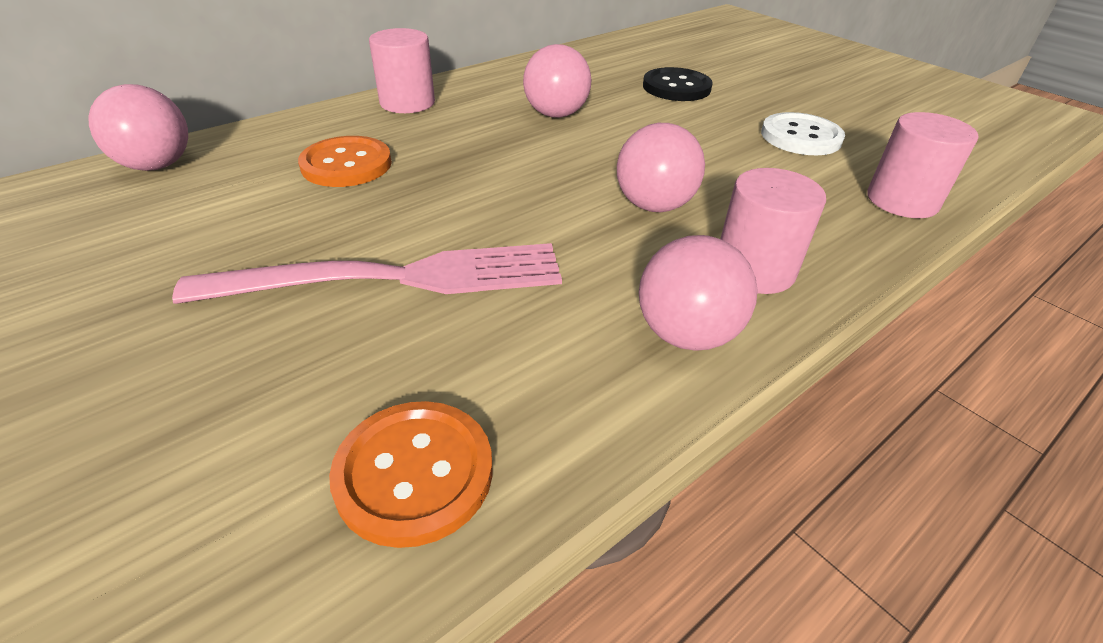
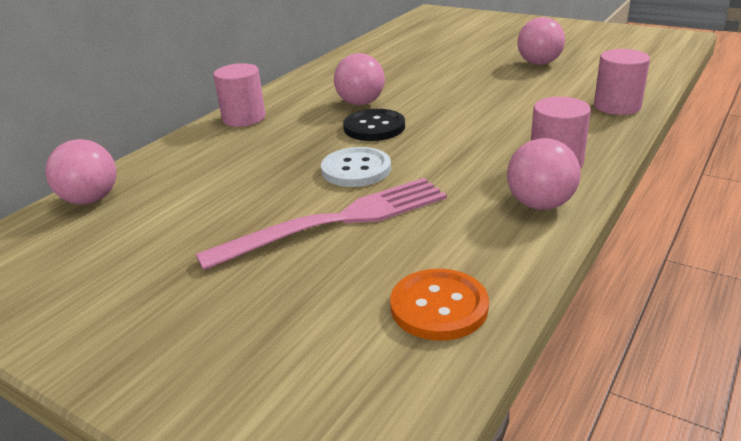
camera: 15 degrees left, 10 degrees down
orange button [298,136,392,187] -> none
pink ball [617,123,705,212] -> pink ball moved to [517,17,565,65]
black button [643,67,713,101] -> black button moved to [343,109,405,141]
white button [761,112,845,155] -> white button moved to [321,147,391,187]

